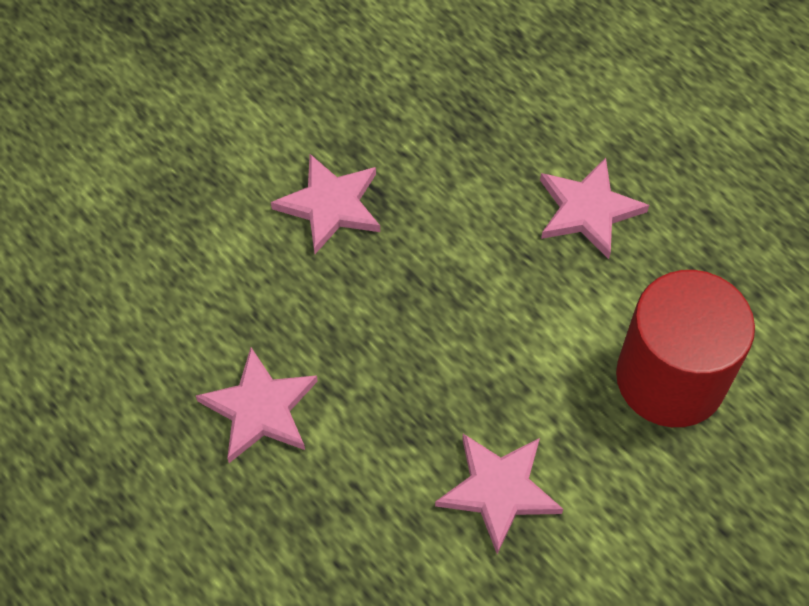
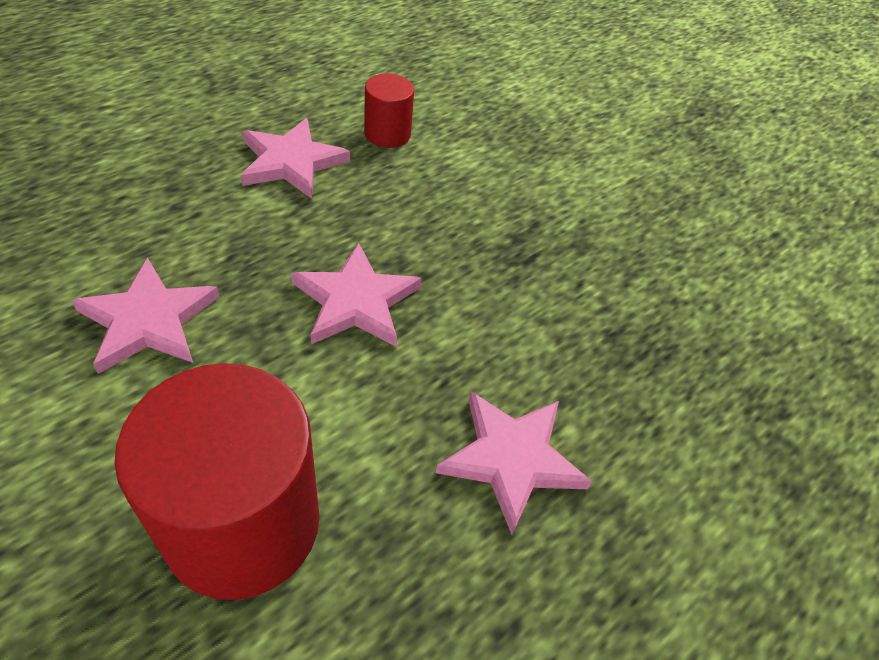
camera: 85 degrees right, 10 degrees down
pink star [271,154,380,254] -> pink star moved to [291,243,422,347]
none -> red cylinder [364,74,414,148]

